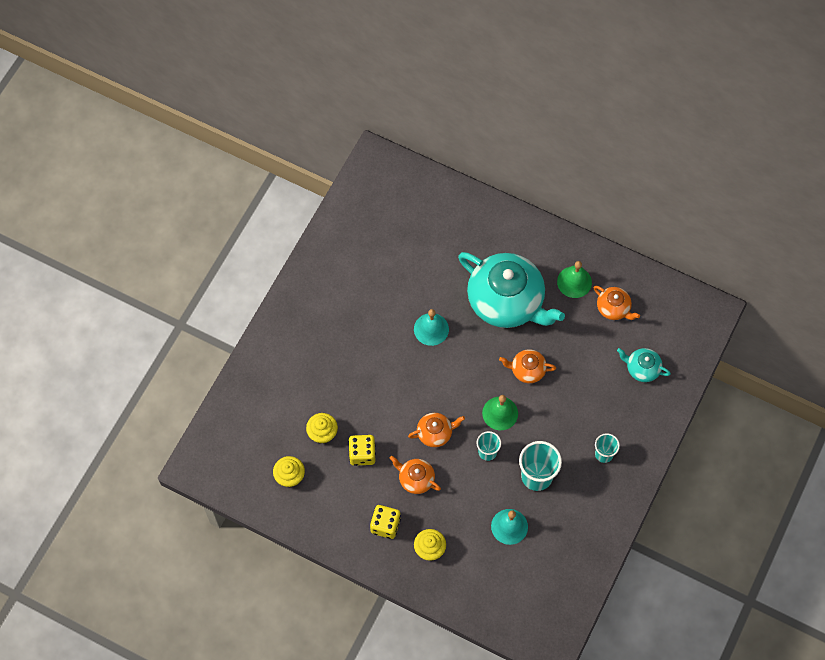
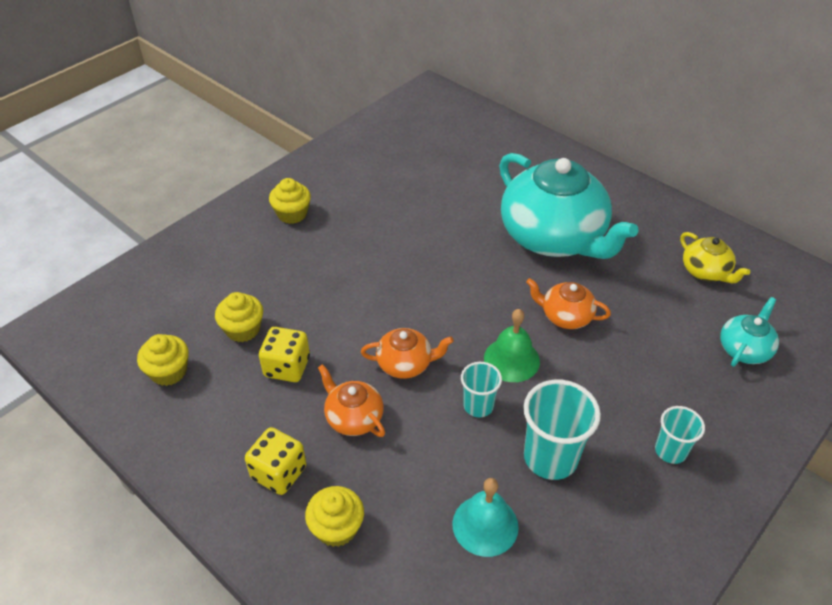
camera: 15 degrees right, 20 degrees down
turquoise bell [414,309,449,346] -> none
green bell [557,261,592,298] -> none
orange teapot [594,286,640,320] -> yellow teapot [680,232,750,283]
turquoise teapot [617,348,671,382] -> turquoise teapot turned 90 degrees clockwise [720,297,779,367]
none -> yellow cupcake [269,178,311,224]

